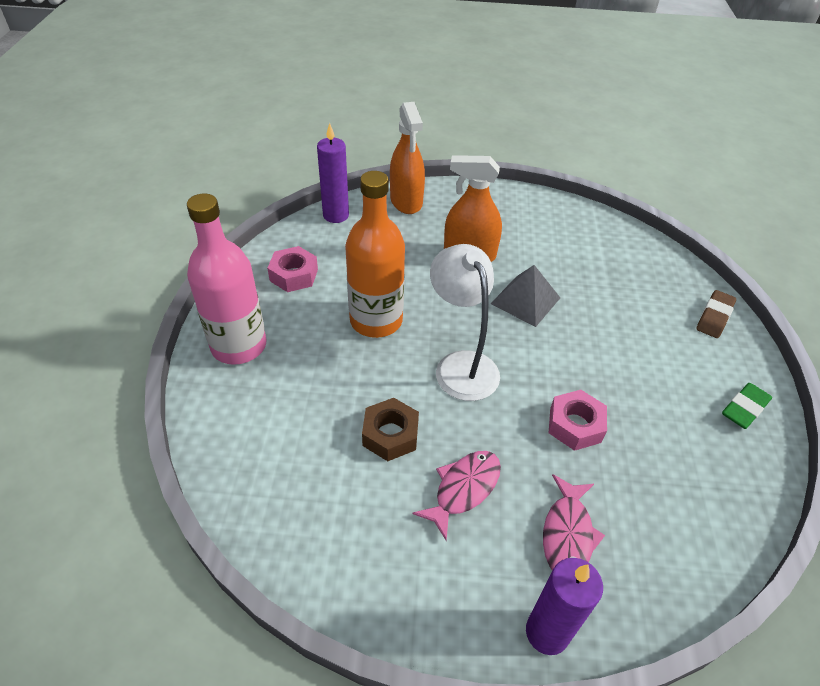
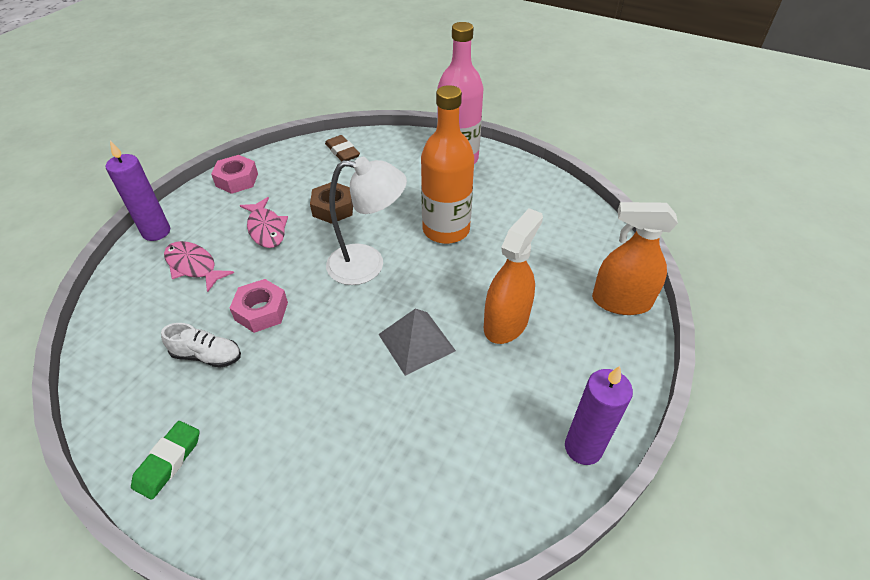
camera: 115 degrees right, 0 degrees up
pink nut [267,246,318,292] -> pink nut moved to [211,155,258,194]
purple candle [317,123,349,223] -> purple candle moved to [565,366,633,465]
brown eraser [696,290,736,338] -> brown eraser moved to [325,135,360,161]
green eraser [722,383,772,429] -> green eraser turned 45 degrees clockwise [131,421,199,500]
none -> white shoe [161,323,241,368]

